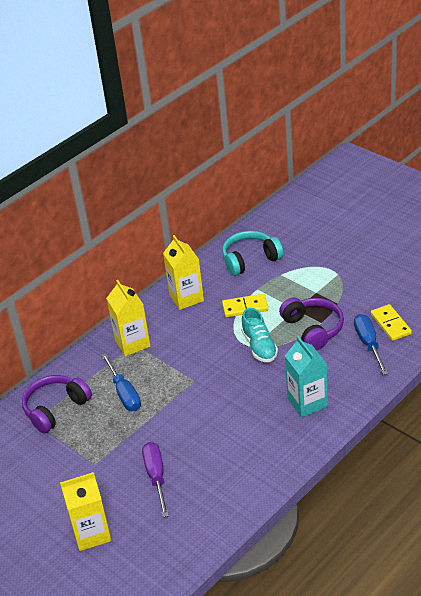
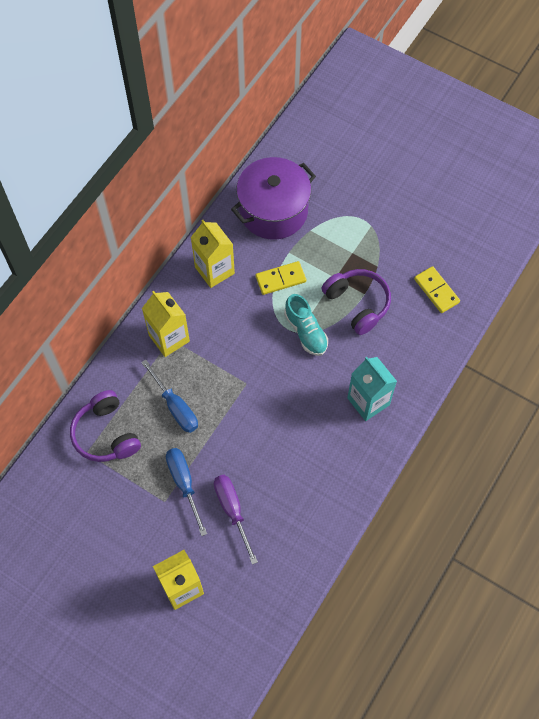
camera: 15 degrees left, 25 degrees up
purple headphones [22,375,92,433] -> purple headphones turned 60 degrees counterclockwise [70,390,141,462]
turquoise headphones [222,231,283,276] -> purple pot [231,157,316,240]
blue screwdriver [354,314,388,375] -> blue screwdriver moved to [166,448,207,536]

